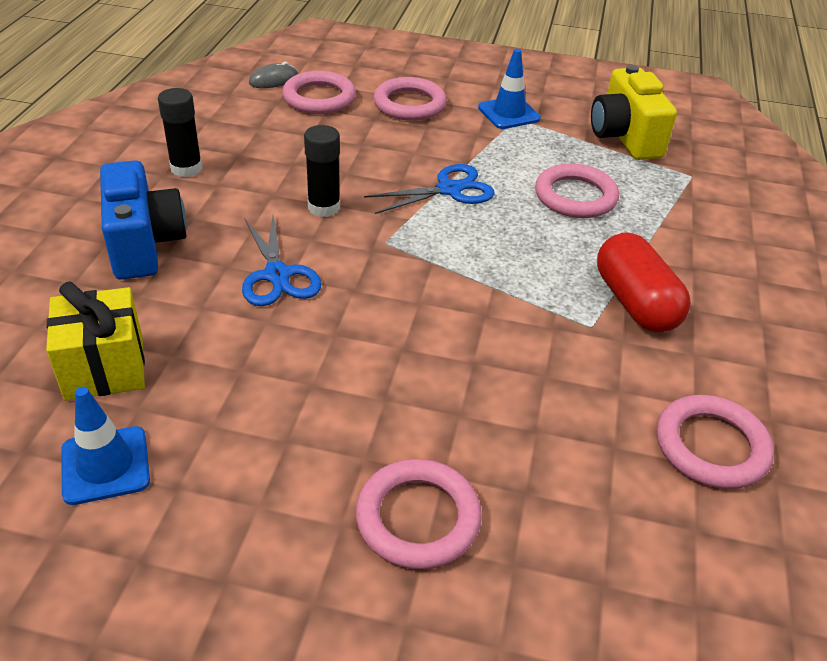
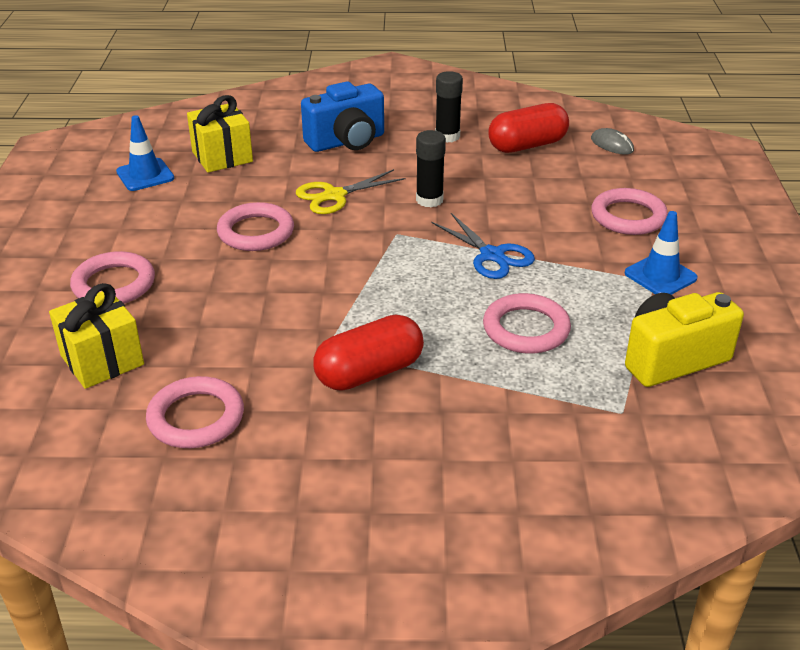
camera: 80 degrees right, 5 degrees down
blue scissors [242,215,322,306] -> yellow scissors [296,169,406,214]
pink ring [282,71,356,114] -> pink ring moved to [217,202,294,251]
none -> yellow gift [49,283,144,389]
none -> red capsule [488,103,569,153]

